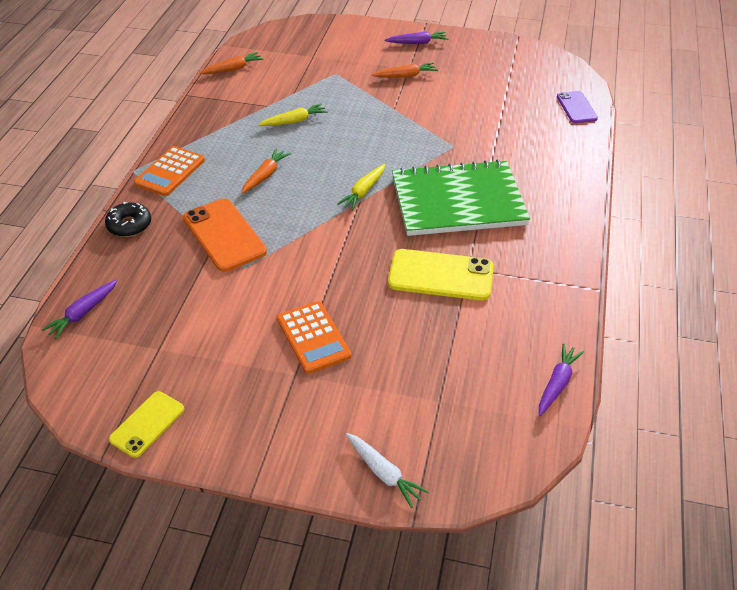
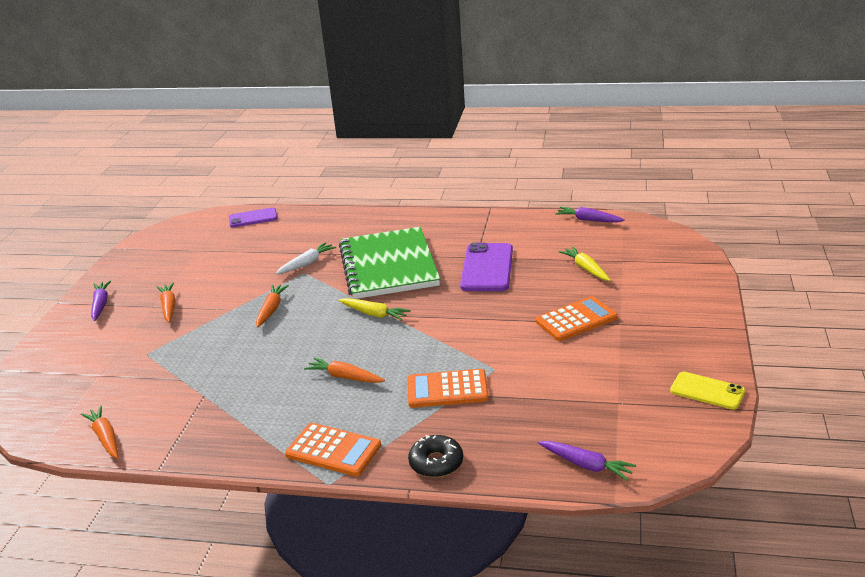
camera: 90 degrees left, 15 degrees down
orange phone [183,198,267,272] -> orange calculator [408,369,489,408]
yellow carrot [258,103,328,126] -> yellow carrot moved to [559,246,611,281]
white carrot [346,433,429,508] -> white carrot moved to [276,242,336,274]
yellow phone [388,249,494,301] -> purple phone [460,242,513,291]
none -> orange carrot [256,285,289,328]

